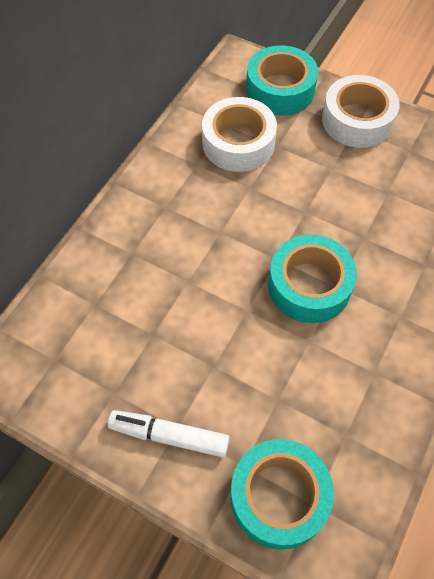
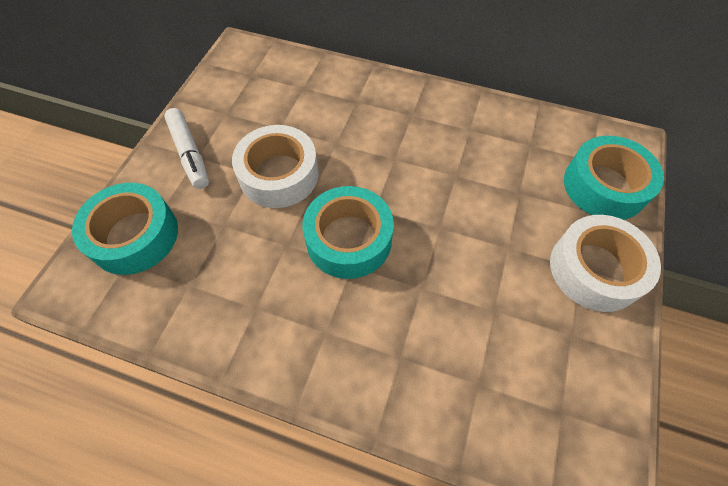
camera: 80 degrees right, 0 degrees up
white marker [108,410,230,458] -> white marker turned 150 degrees clockwise [164,108,209,189]
white tape [202,97,277,172] -> white tape moved to [232,125,319,208]

